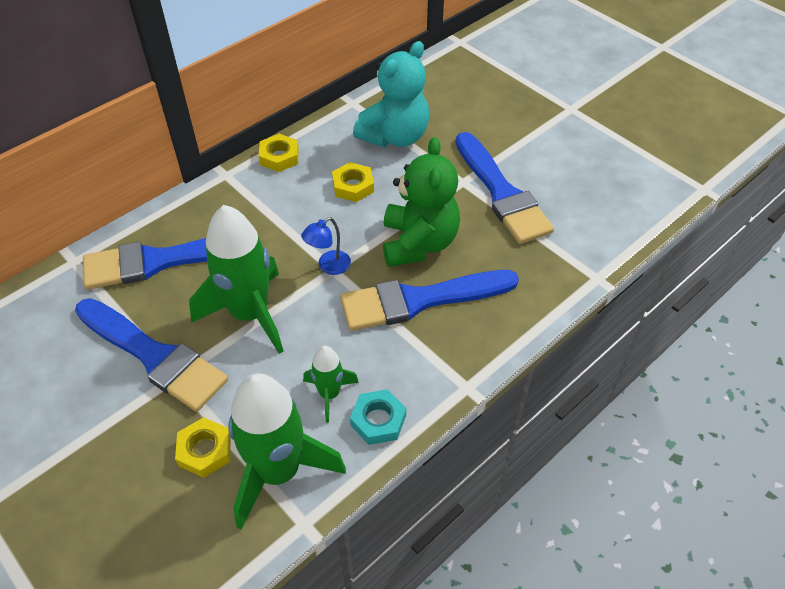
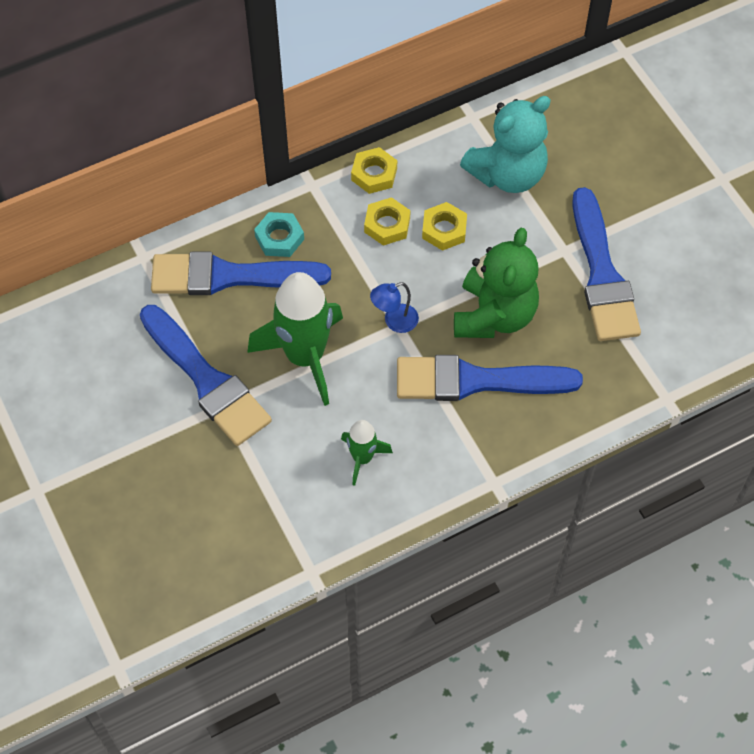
camera: 15 degrees right, 10 degrees up
yellow nut [175,417,231,478] -> yellow nut moved to [364,197,411,246]
green rocket [228,373,346,530] -> none
turquoise nut [350,389,406,445] -> turquoise nut moved to [254,212,304,257]

